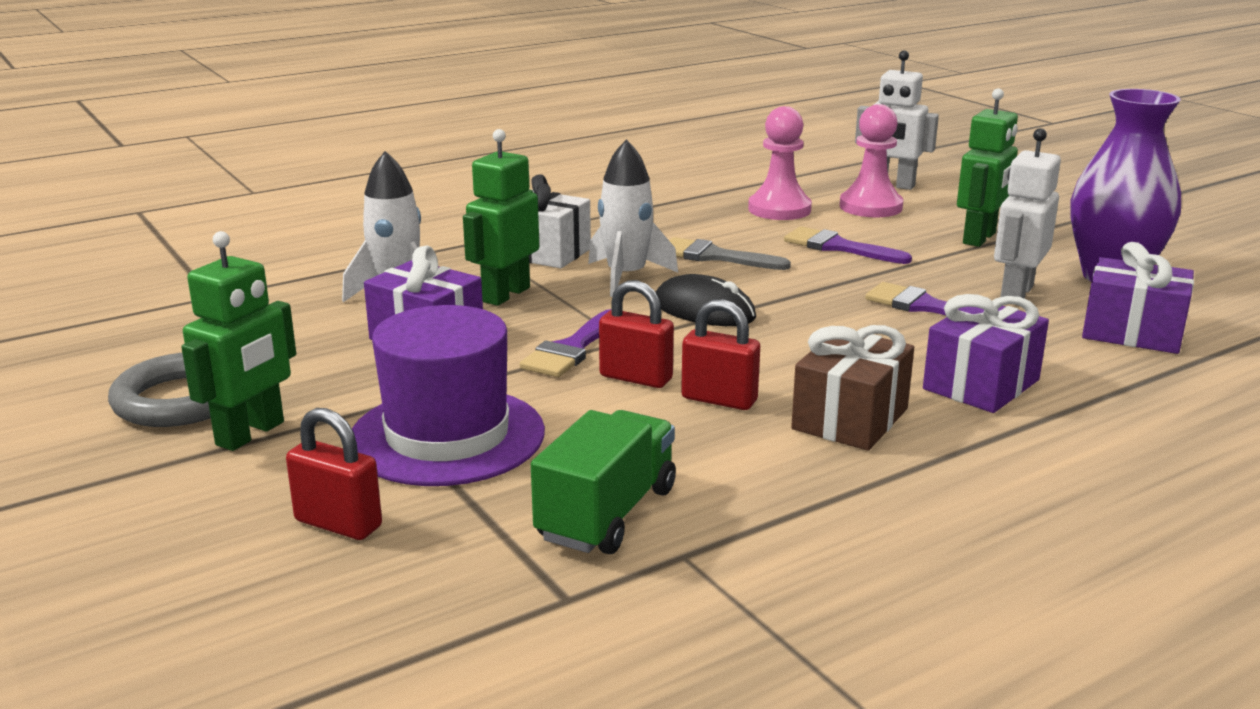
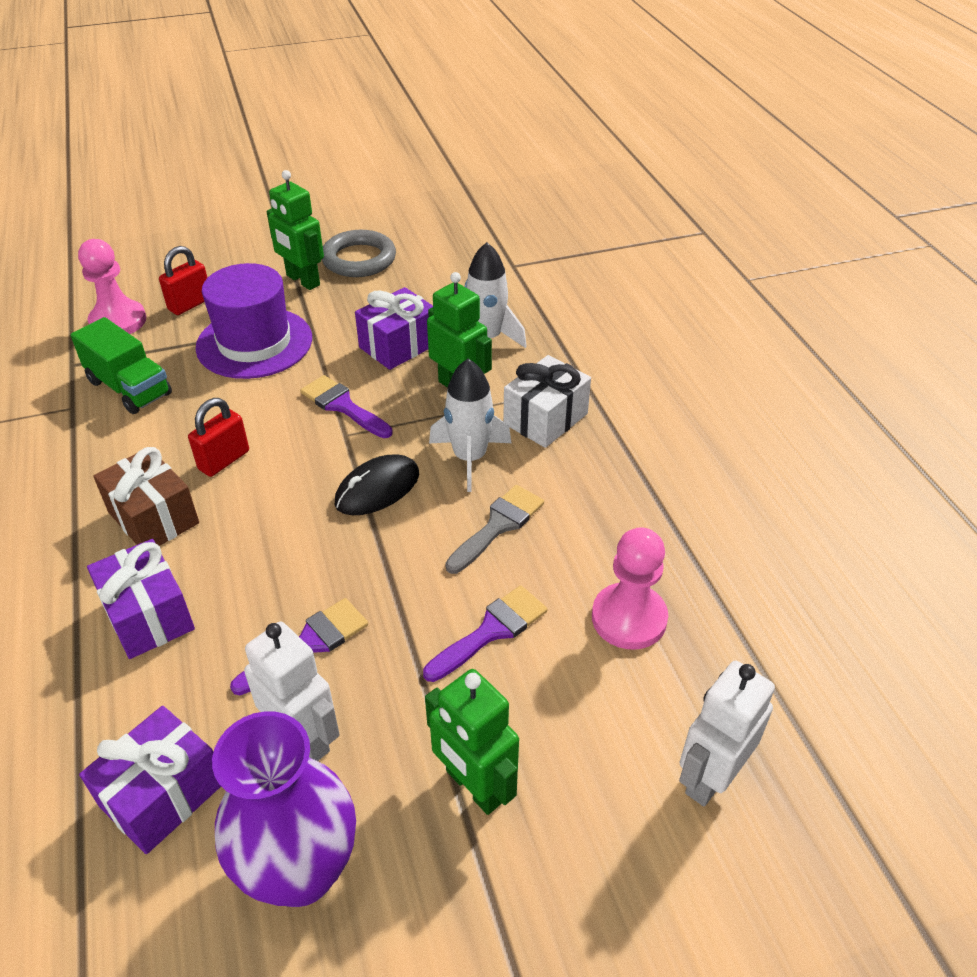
camera: 105 degrees right, 20 degrees up
red padlock [599,280,674,388] -> none
pink pawn [840,104,903,217] -> pink pawn moved to [78,239,146,334]

